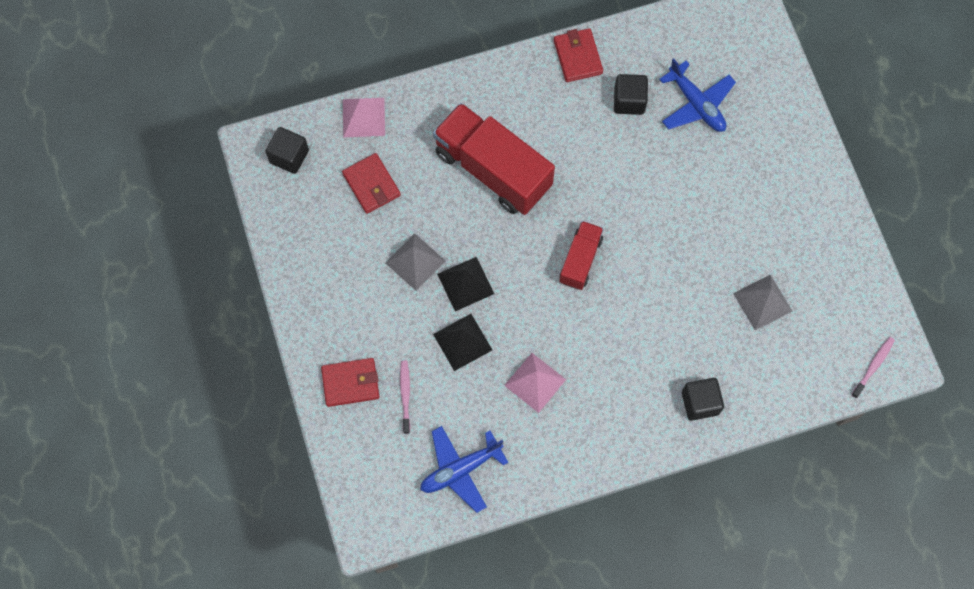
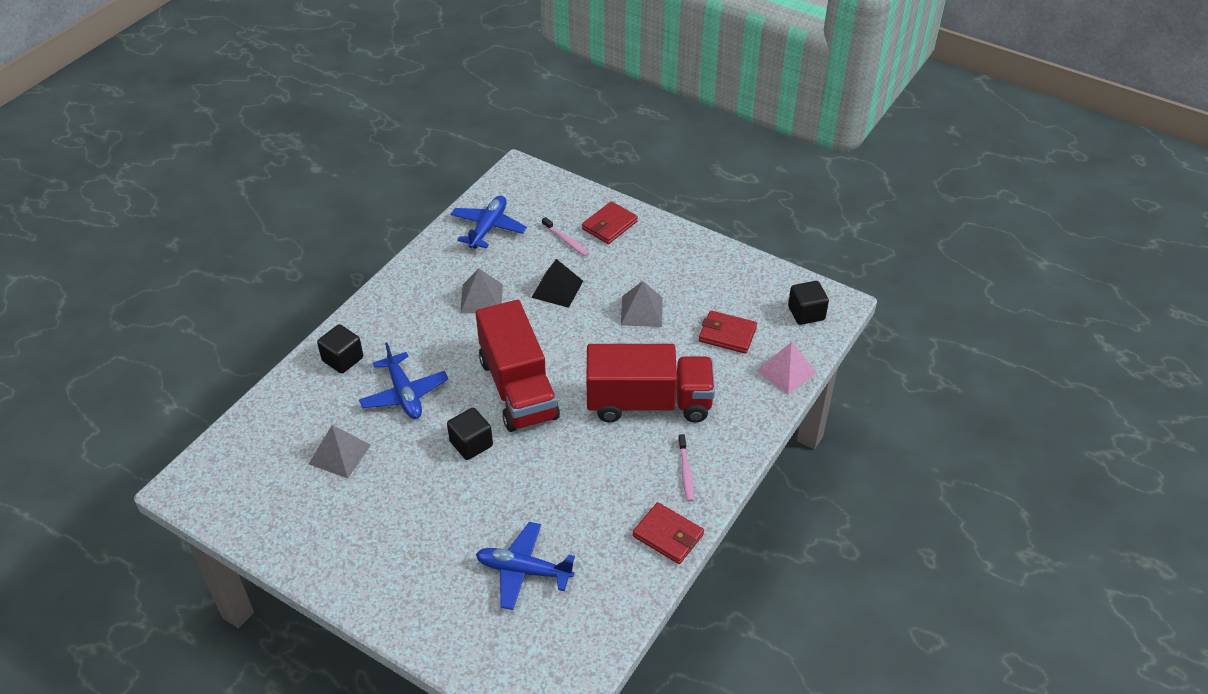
camera: 140 degrees right, 25 degrees down
black pyramid [437,257,494,311] -> none
pink pyramid [504,353,566,413] -> grey pyramid [460,268,503,313]
red truck [559,221,603,290] -> red truck [476,300,560,432], size x1.89
black cube [614,74,648,115] -> black cube moved to [447,408,493,460]
pink toothbrush [851,337,895,398] -> pink toothbrush moved to [678,434,694,502]
none -> blue plane [359,342,448,419]

